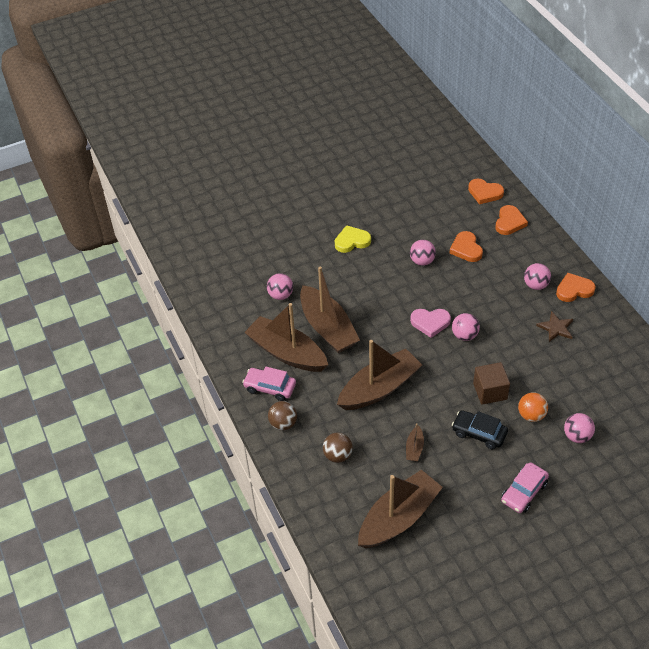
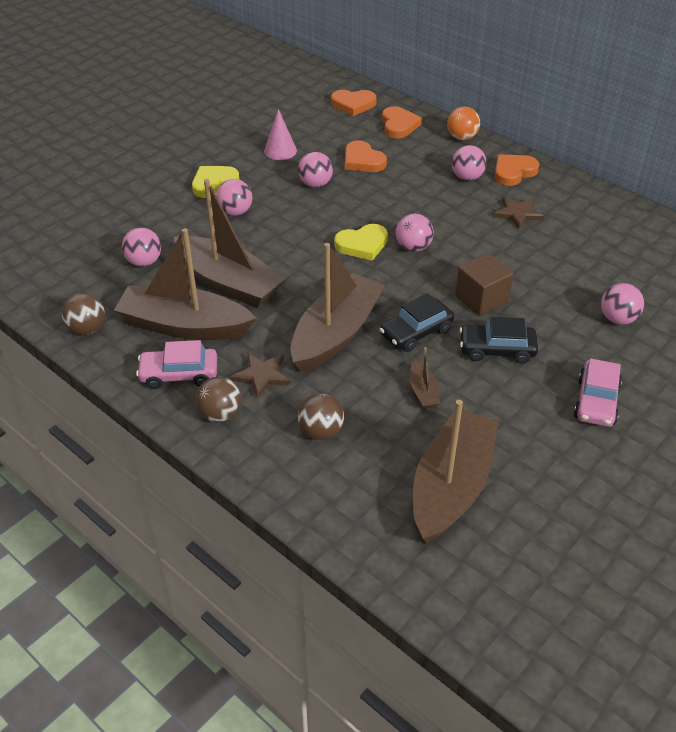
camera: 25 degrees left, 5 degrees down
pink heart [410,309,451,338] -> yellow heart [334,224,388,261]
orange ball [518,392,548,422] -> orange ball moved to [447,106,480,140]
none -> brown ball [62,293,105,335]
none -> pink ball [216,179,252,216]
none -> brown star [230,352,291,399]
none -> pink cone [264,109,297,160]
none -> black car [379,293,454,352]

